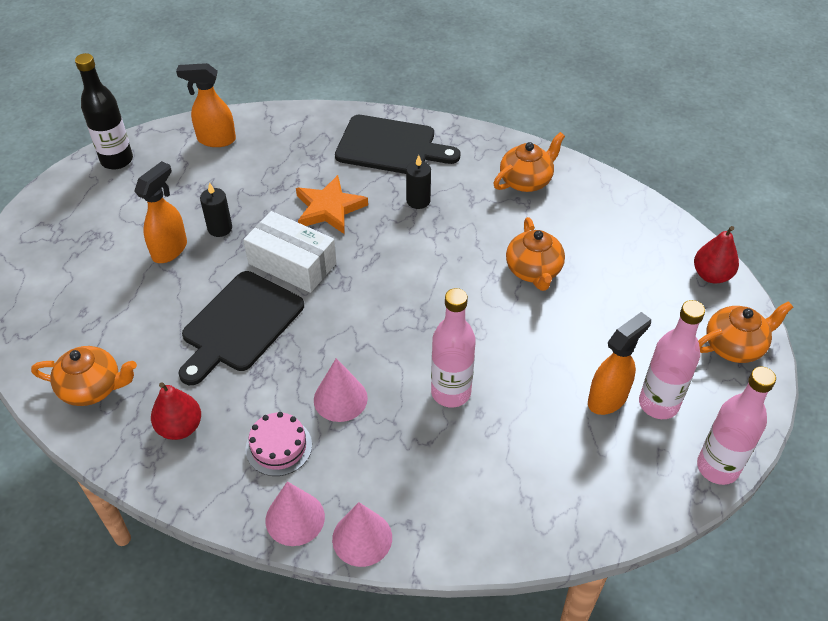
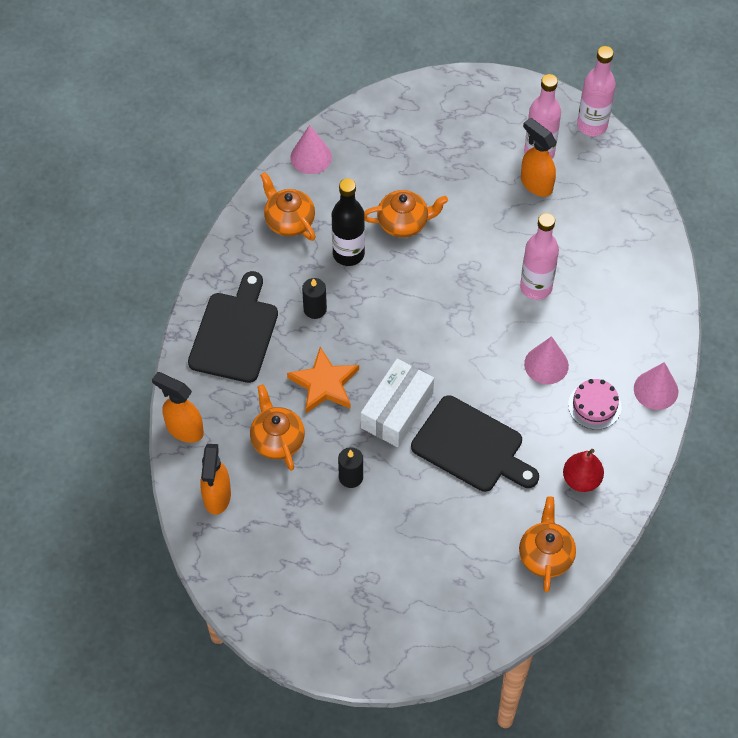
camera: 90 degrees left, 10 degrees up
black bottle [75,53,133,169] -> black bottle moved to [332,178,365,266]
orange spray bottle [134,161,187,263] -> orange spray bottle moved to [152,372,204,443]
pink cone [332,502,392,567] -> pink cone moved to [291,125,332,174]
red pear [694,226,739,284] -> none
orange teapot [698,301,793,363] -> orange teapot moved to [250,384,305,471]

